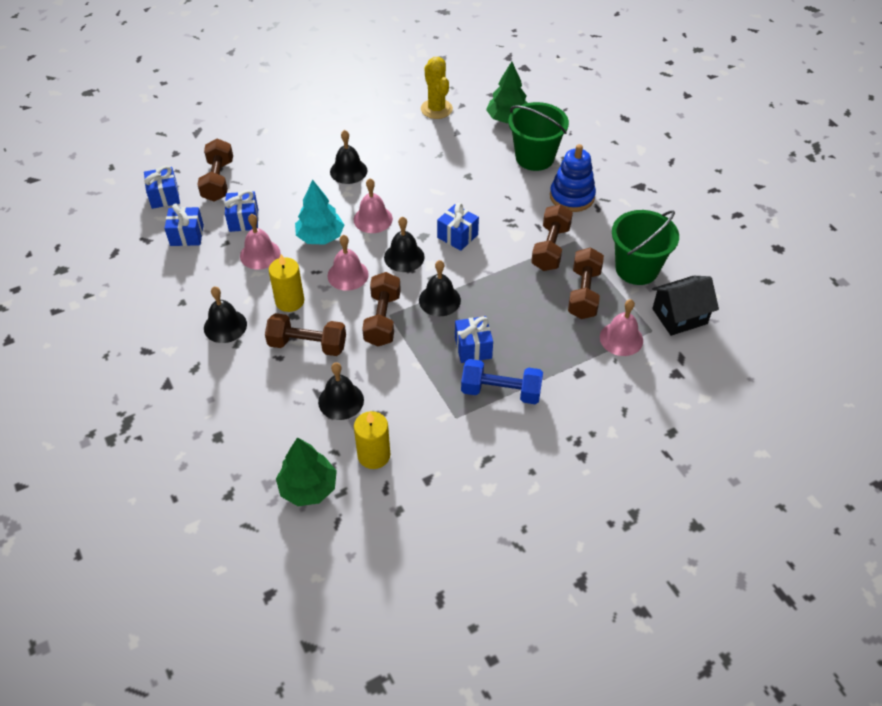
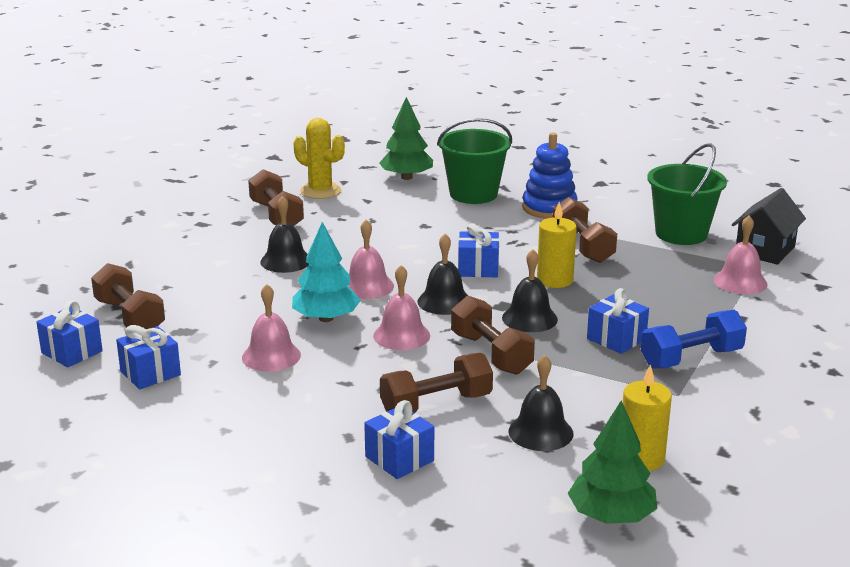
camera: 35 degrees left, 25 degrees down
black bell [204,286,247,343] -> none
blue gift [224,190,259,232] -> blue gift moved to [364,400,434,479]
yellow candle [269,254,304,312] -> yellow candle moved to [537,202,577,288]
brown dumbbell [568,247,604,319] -> brown dumbbell moved to [248,169,304,226]

